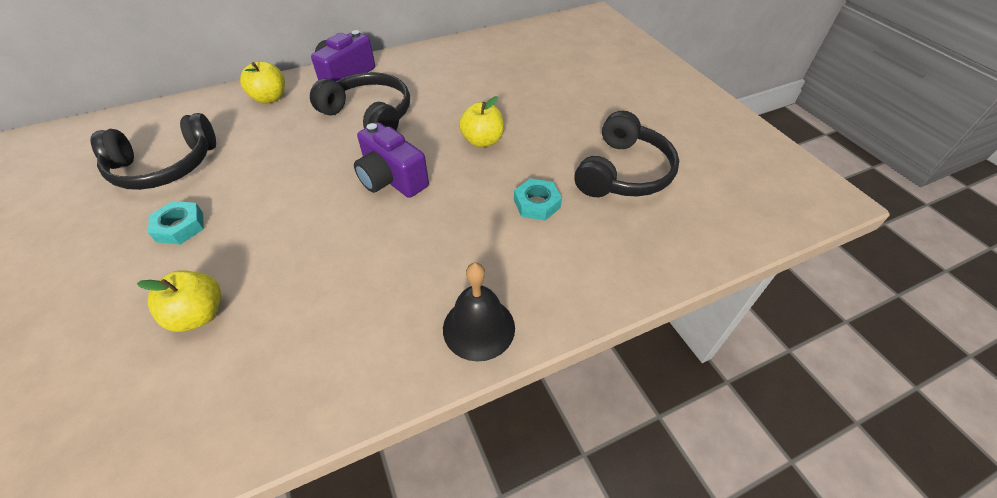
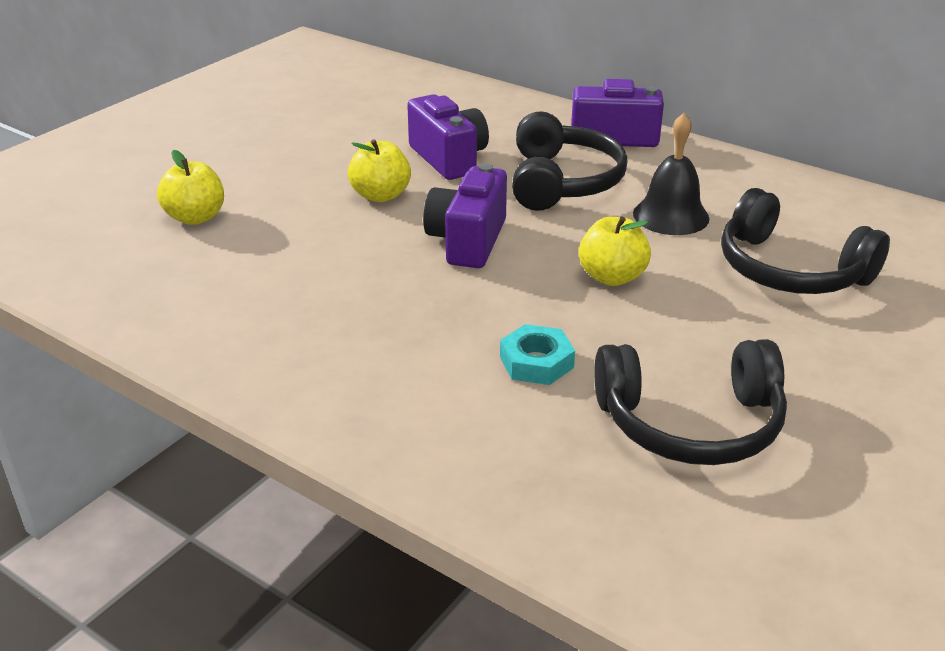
camera: 60 degrees right, 15 degrees down
black headphones [90,113,216,190] -> black headphones moved to [721,188,890,294]
turquoise nut [148,201,204,245] -> none
yellow apple [240,62,285,104] -> yellow apple moved to [348,139,411,202]
black bell [443,262,515,362] -> black bell moved to [633,113,709,235]
none -> purple camera [407,94,489,180]

